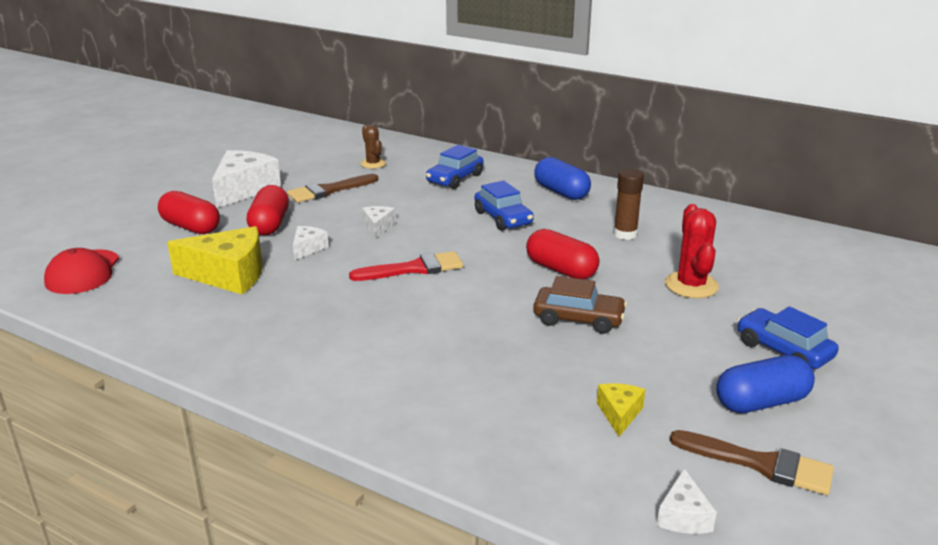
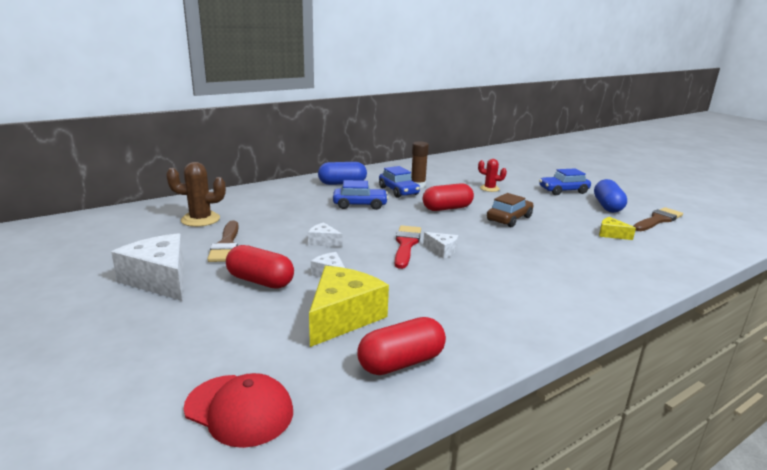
camera: 65 degrees left, 5 degrees down
red capsule [158,191,220,234] -> red capsule moved to [358,317,446,375]
brown cactus [361,125,386,169] -> brown cactus [166,162,226,227], size x1.58
blue car [426,145,484,189] -> blue car moved to [379,166,420,198]
white cheese [657,468,717,534] -> white cheese moved to [423,232,458,258]
red cactus [665,204,719,298] -> red cactus [478,159,507,192], size x0.63

